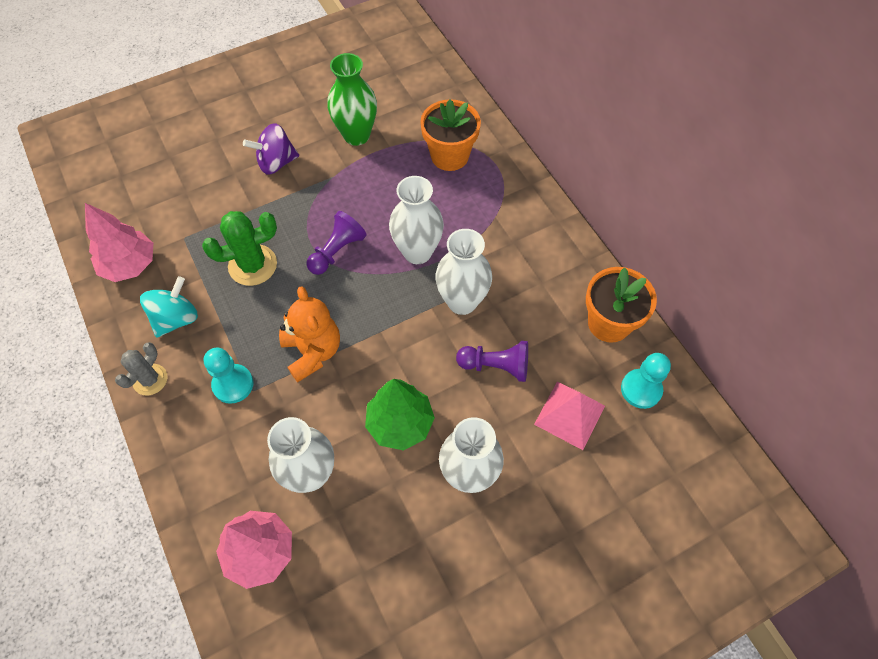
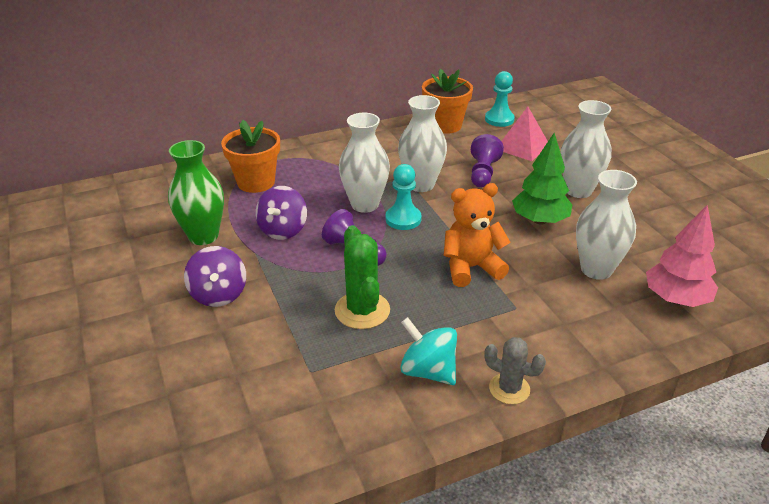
camera: 85 degrees left, 25 degrees down
pink tree [85,203,153,282] -> none
turquoise pawn [204,347,253,404] -> turquoise pawn moved to [386,164,422,230]
none -> purple spinning top [255,186,307,240]

